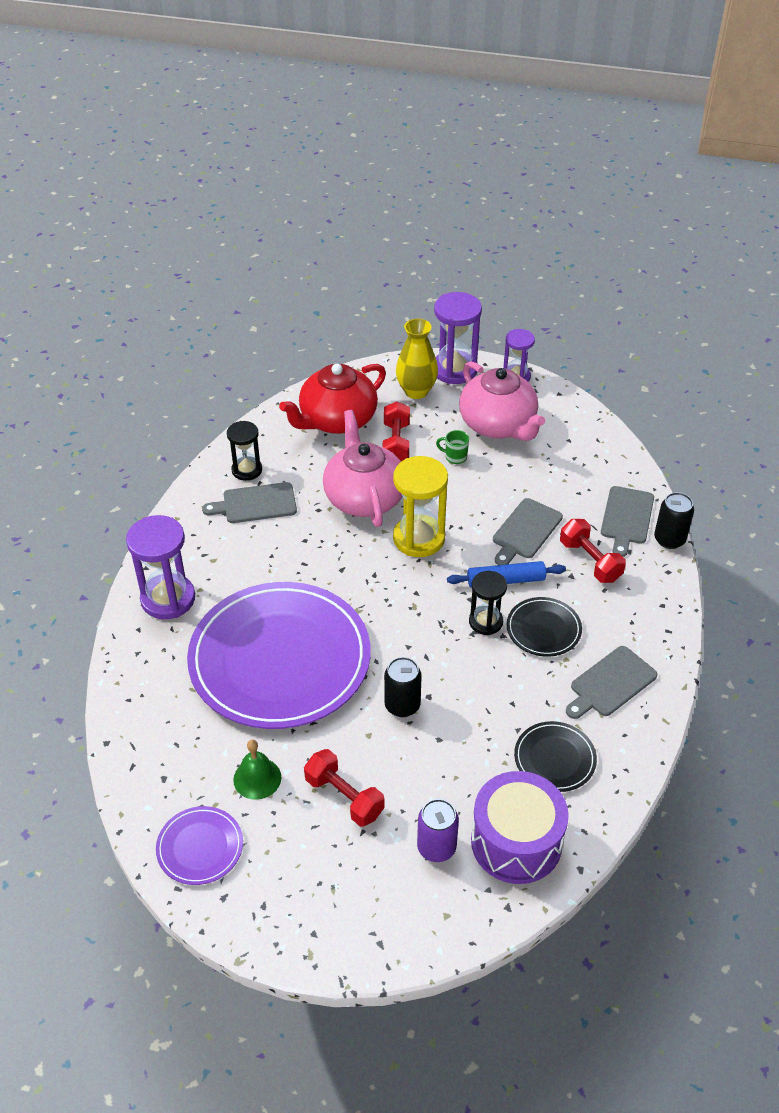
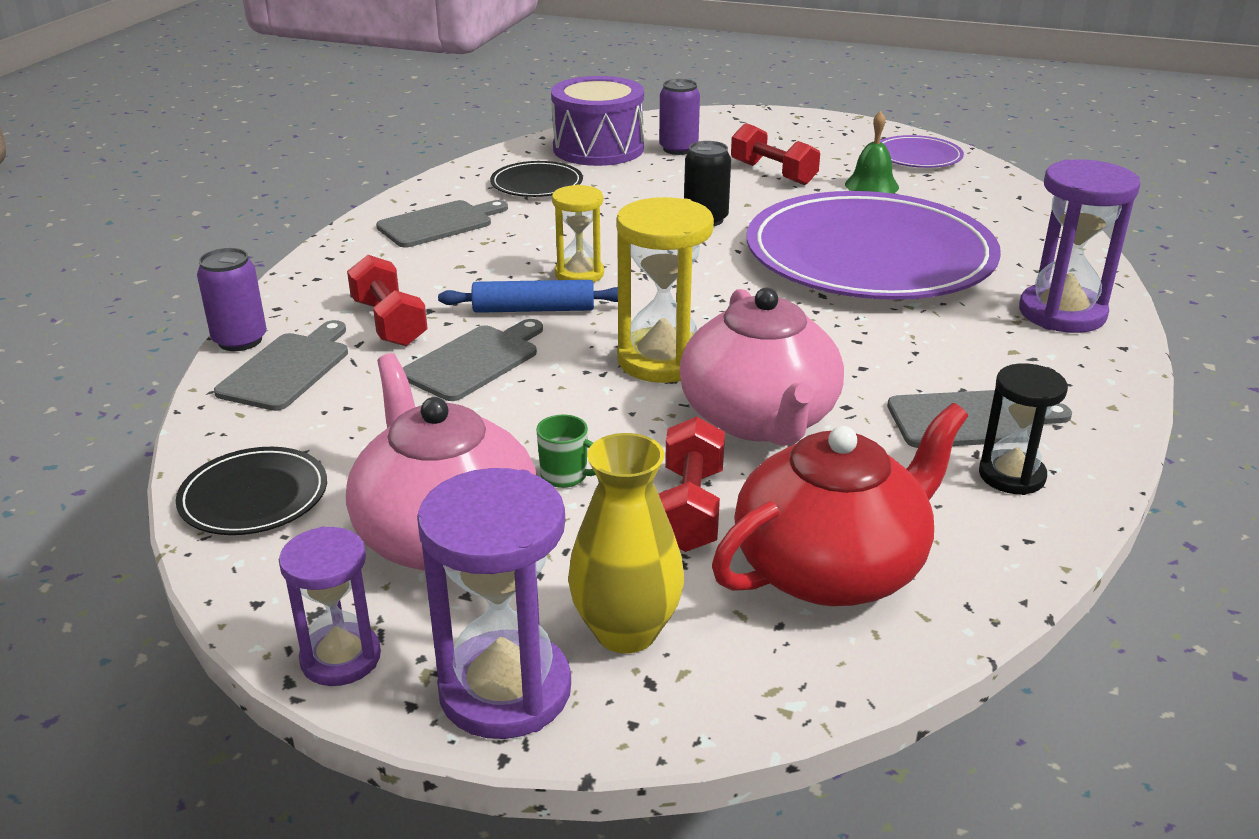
camera: 175 degrees left, 15 degrees down
black hourglass [469,571,507,635] -> yellow hourglass [552,185,604,282]
black plate [507,597,582,657] -> black plate moved to [176,447,327,535]
black can [654,492,694,549] -> purple can [197,248,267,351]

